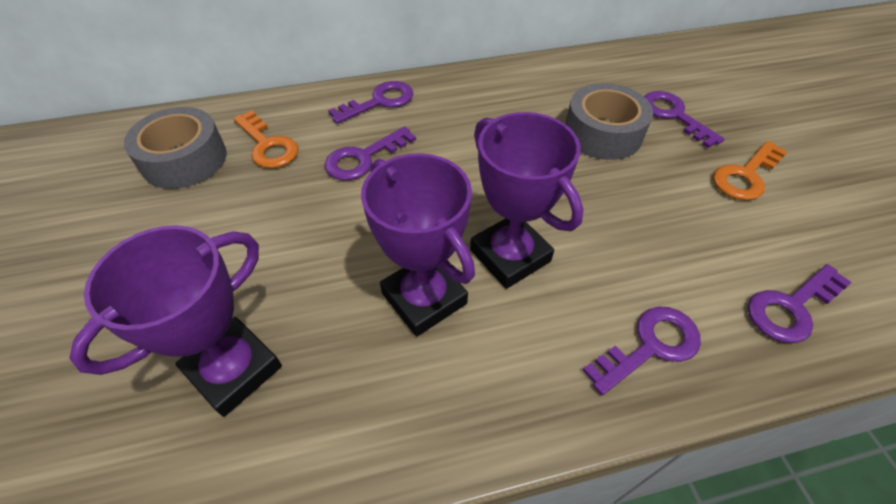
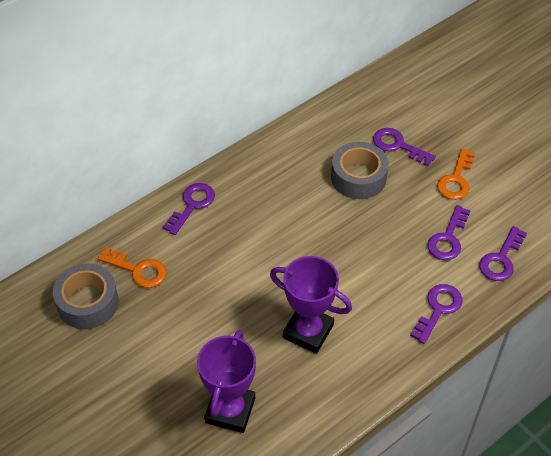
camera: 25 degrees left, 0 degrees up
purple key [325,126,416,180] -> purple key moved to [427,205,471,260]
purple trophy [470,112,584,289] -> none

